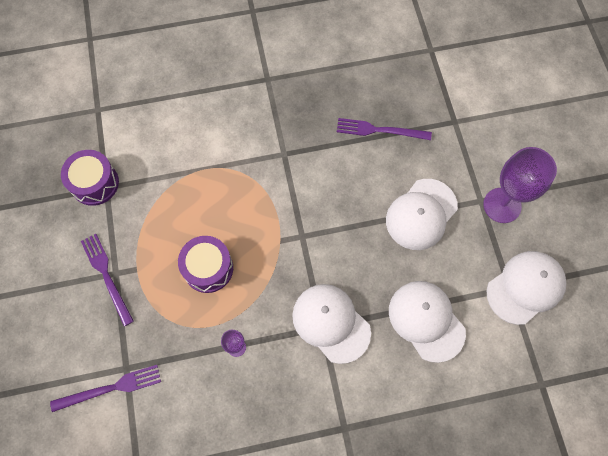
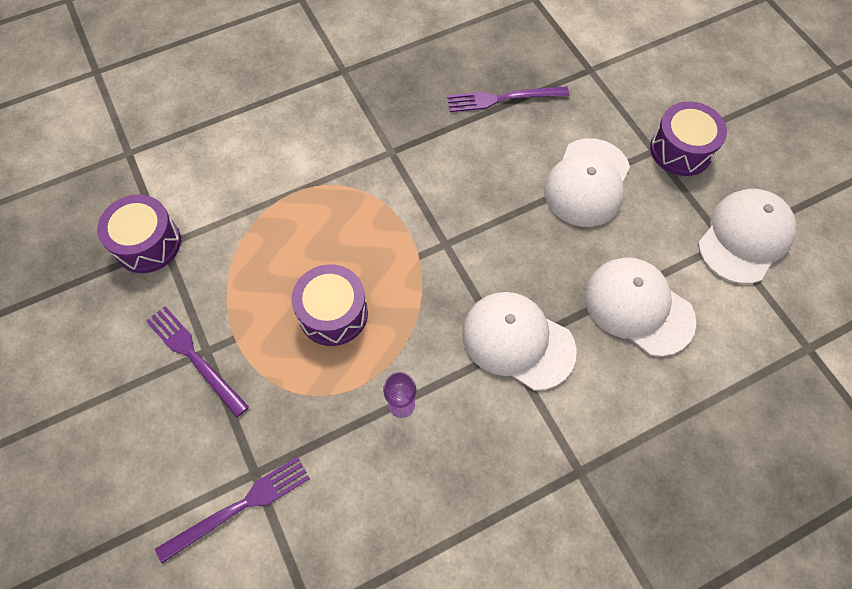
camera: 15 degrees left, 5 degrees down
purple goblet [483,147,557,223] -> purple drum [650,101,727,176]

